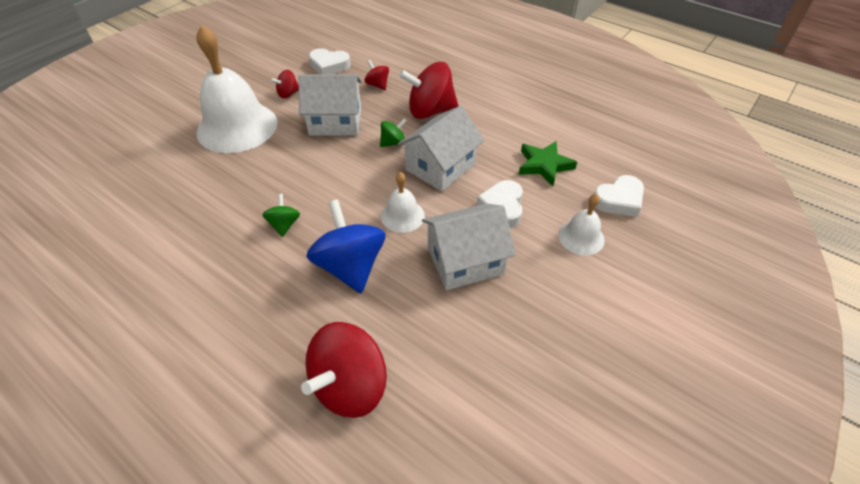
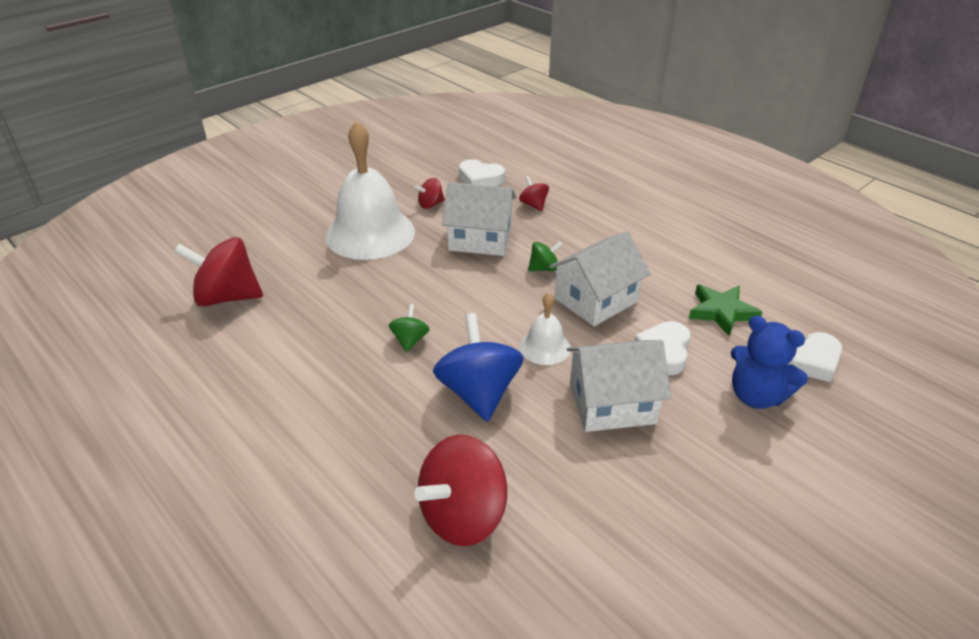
camera: 10 degrees right, 10 degrees down
red spinning top [399,62,459,119] -> red spinning top moved to [174,237,263,307]
white bell [558,194,605,255] -> blue teddy bear [731,316,808,409]

